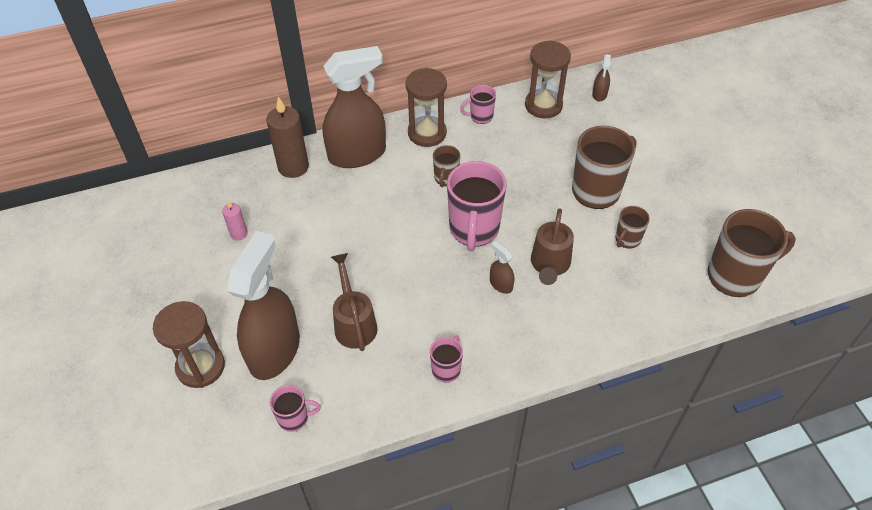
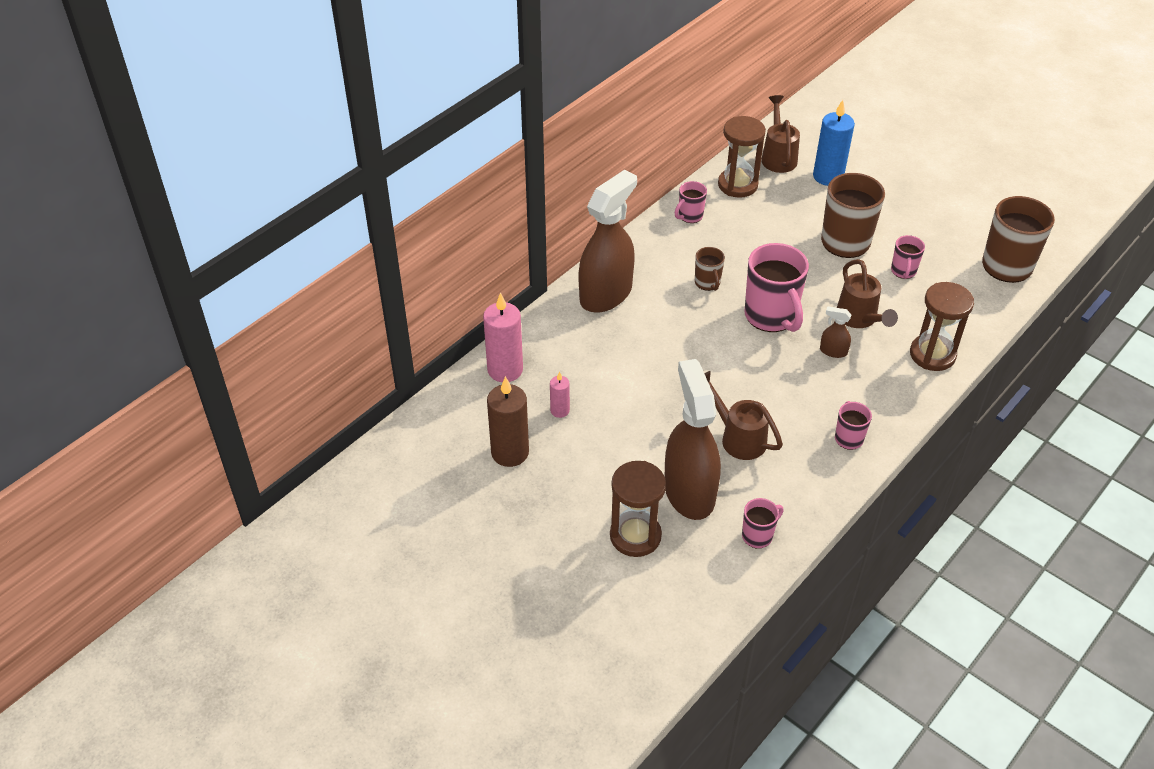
camera: 30 degrees left, 5 degrees down
brown candle [266,97,309,178] -> brown candle moved to [487,376,529,467]
brown hourglass [405,68,447,147] -> brown hourglass moved to [910,282,974,371]
brown spray bottle [592,55,611,101] -> brown watering can [761,95,800,173]
brown mug [616,206,650,249] -> pink mug [891,235,925,279]
none -> pink candle [483,292,523,382]
none -> blue candle [813,100,855,186]

